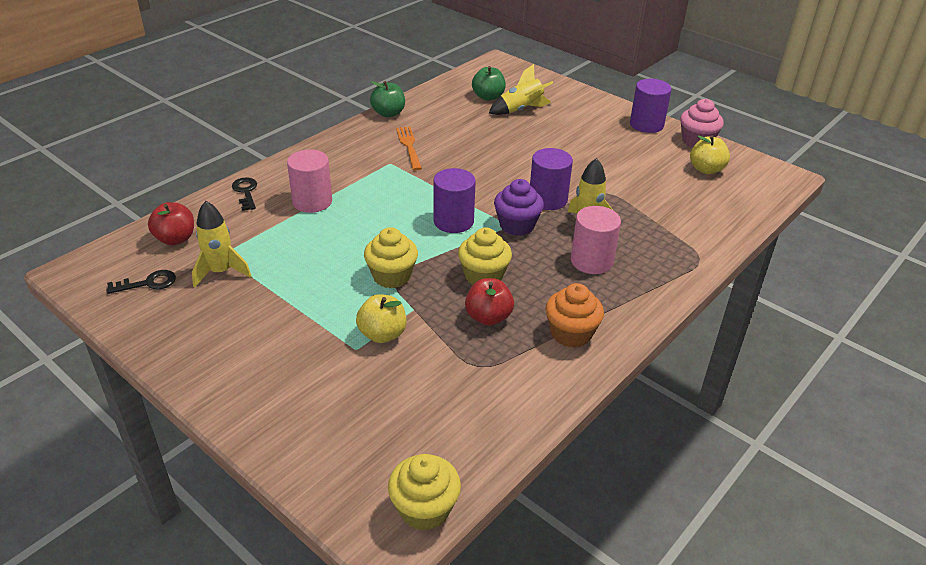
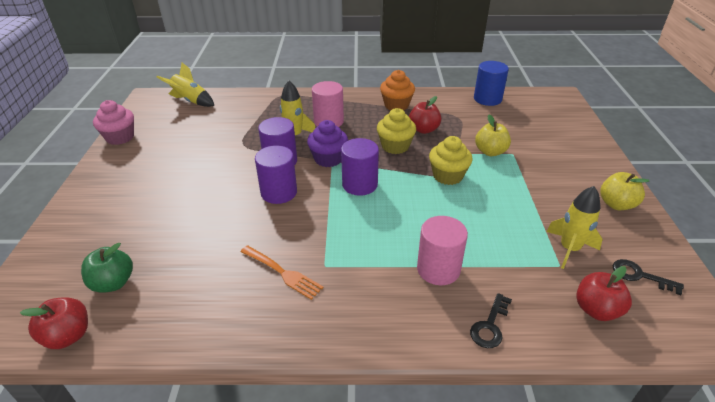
camera: 130 degrees left, 0 degrees up
green apple [370,81,405,117] -> none
yellow cupcake [388,454,461,531] -> none
orange fork [396,127,422,170] -> orange fork turned 90 degrees counterclockwise [241,245,323,300]
yellow rocket [489,64,553,115] -> yellow rocket moved to [157,62,214,107]
purple cylinder [630,79,672,133] -> purple cylinder moved to [255,145,297,204]
yellow apple [690,135,730,174] -> yellow apple moved to [600,172,649,210]
none -> red apple [20,297,88,349]
none -> blue cylinder [474,61,509,106]

